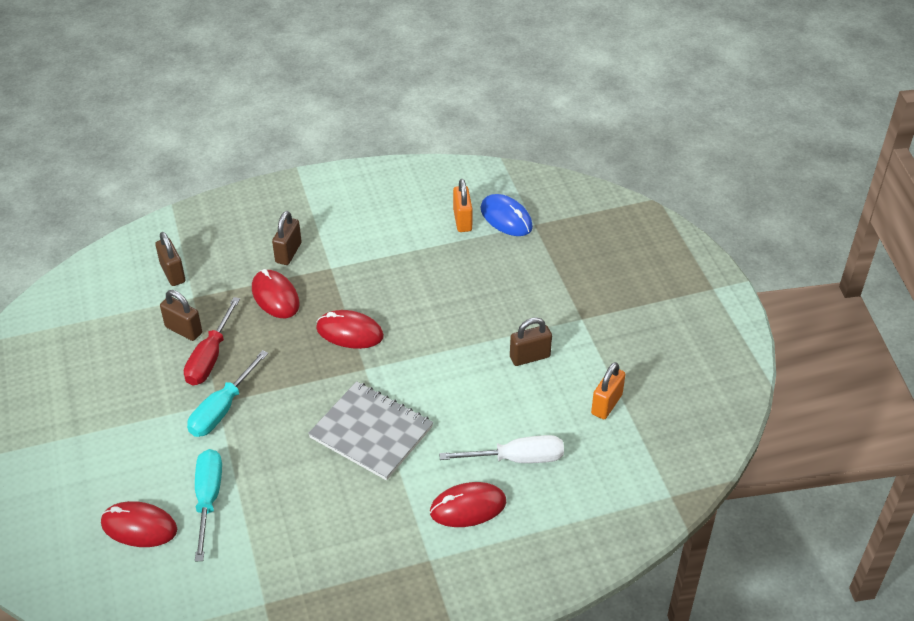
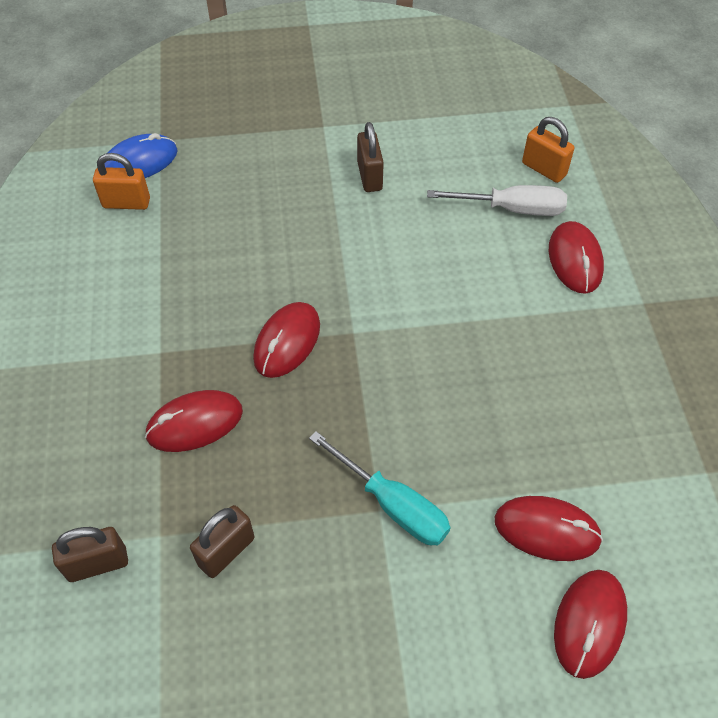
camera: 80 degrees left, 10 degrees up
red screwdriver [184,297,240,386] -> none
turquoise screwdriver [195,449,222,561] -> red mouse [495,496,603,561]
brown padlock [272,211,301,265] -> none
grey notebook [308,381,433,480] -> none
white screwdriver [439,435,564,463] -> white screwdriver turned 90 degrees clockwise [427,185,567,216]
orange padlock [591,362,626,419] -> orange padlock moved to [522,117,574,183]

